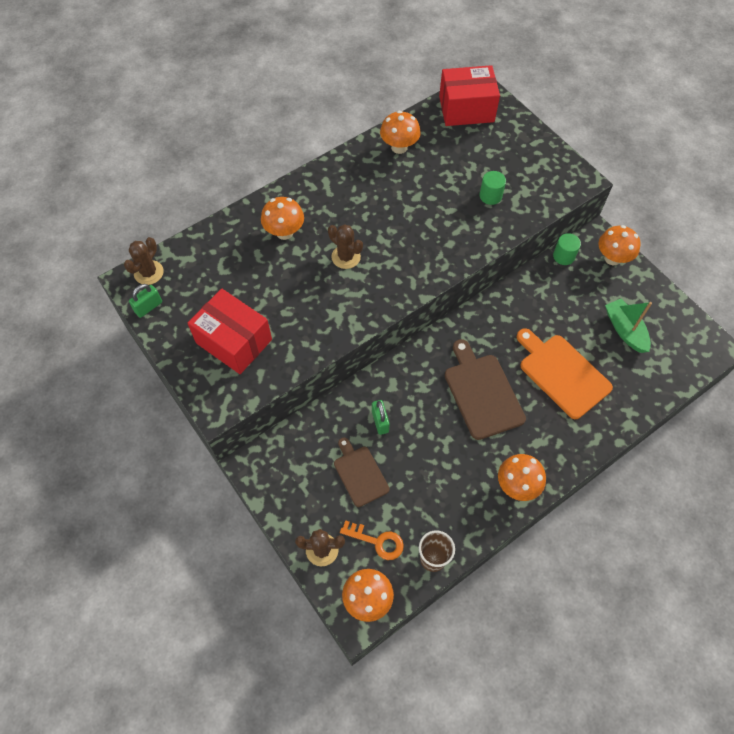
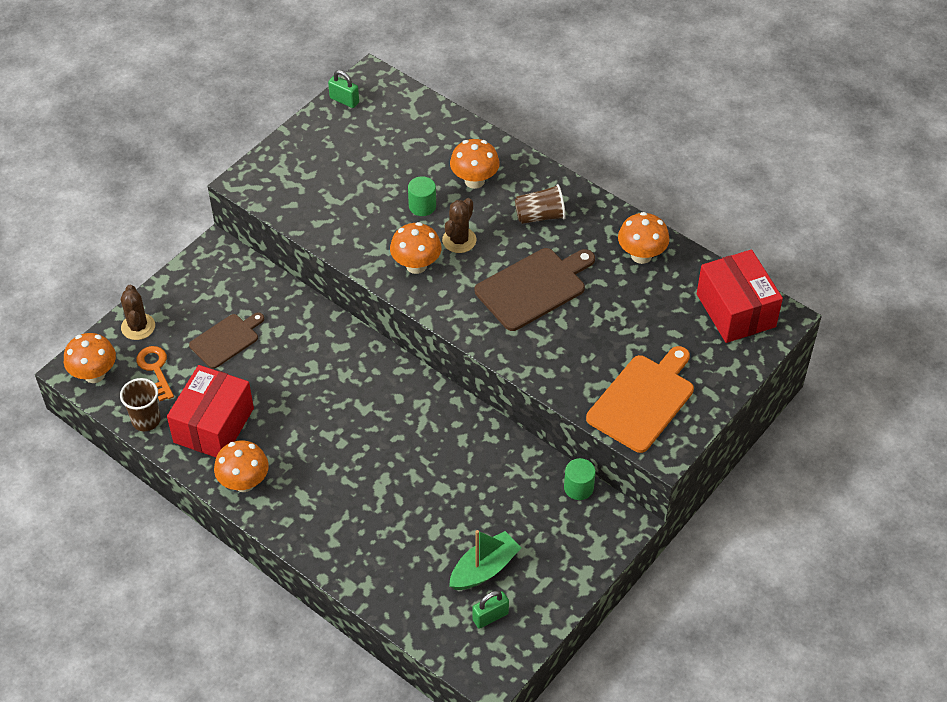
camera: 75 degrees right, 10 degrees down
brown cactus [124,237,164,285] -> none
red box [188,288,272,374] -> red box moved to [167,365,254,457]
orange key [340,520,404,560] -> orange key turned 150 degrees clockwise [137,346,174,401]
green padlock [372,400,390,435] -> green padlock moved to [472,591,509,629]
brown cutting board [445,339,526,440] -> brown cutting board moved to [475,248,595,331]
green cylinder [480,171,506,205] -> green cylinder moved to [408,176,436,216]
orange cutting board [517,328,613,419] -> orange cutting board moved to [586,346,694,453]
orange mushroom [598,225,641,265] -> orange mushroom moved to [390,222,442,274]
none -> brown cup [515,184,566,224]

